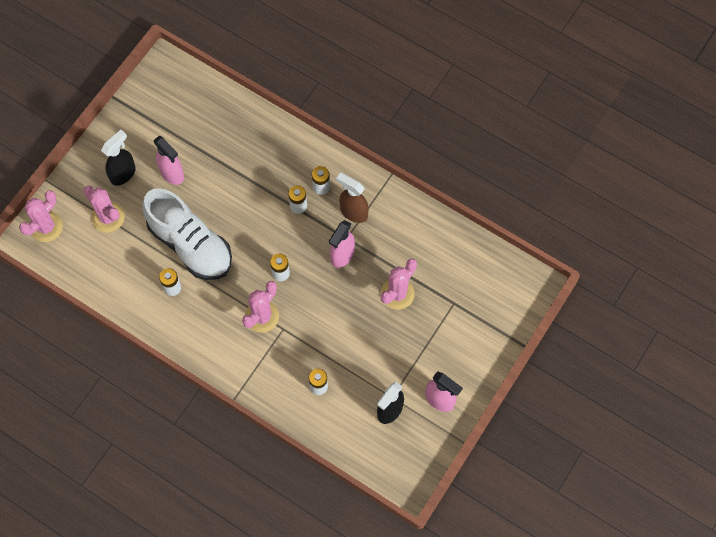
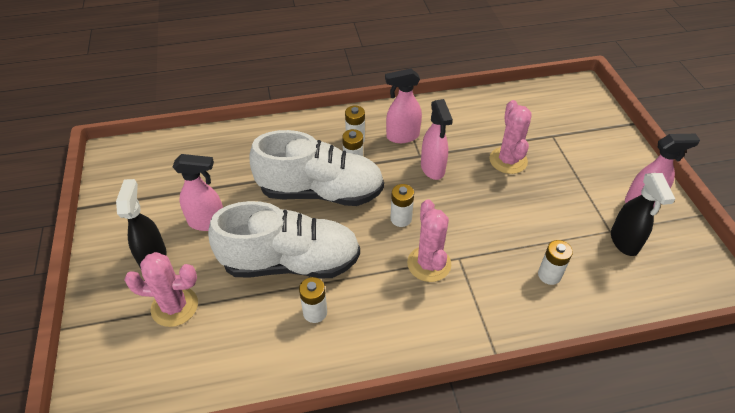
camera: 45 degrees left, 20 degrees down
pink cactus [19,190,63,242] -> none
brown spray bottle [336,172,369,223] -> pink spray bottle [385,68,422,143]
none -> white shoe [249,130,384,206]

